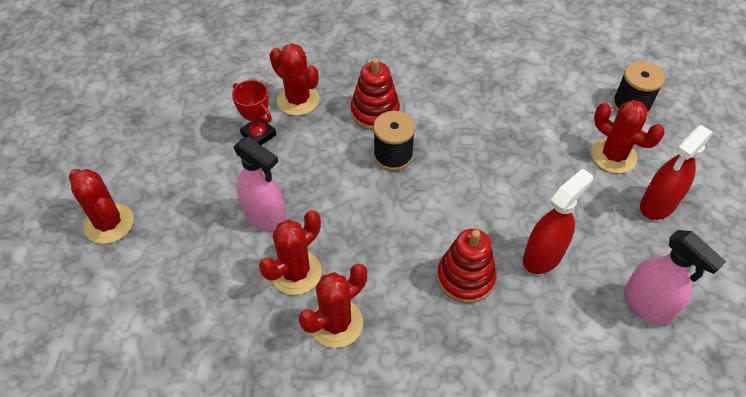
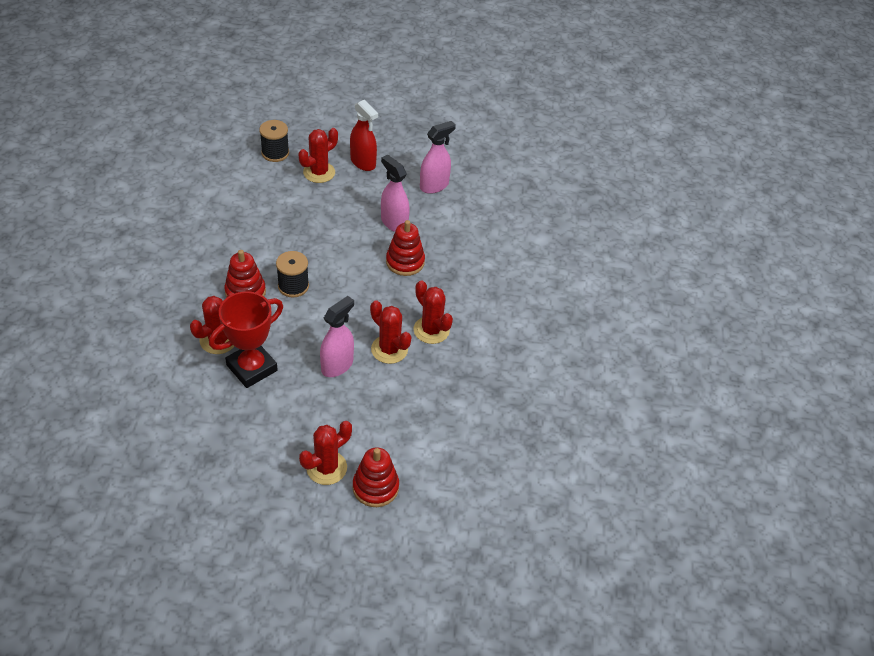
camera: 90 degrees left, 5 degrees down
red trophy [232,80,276,145] -> red trophy [209,291,283,388], size x1.71
red spray bottle [523,168,593,274] -> pink spray bottle [381,155,410,232]
none -> red stacking toy [353,447,399,507]

